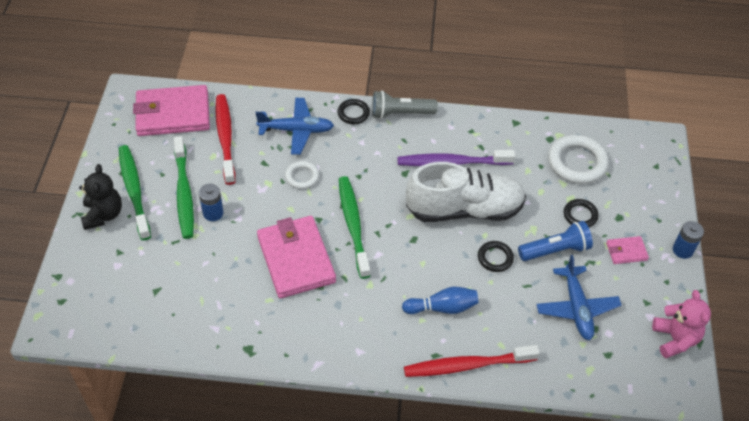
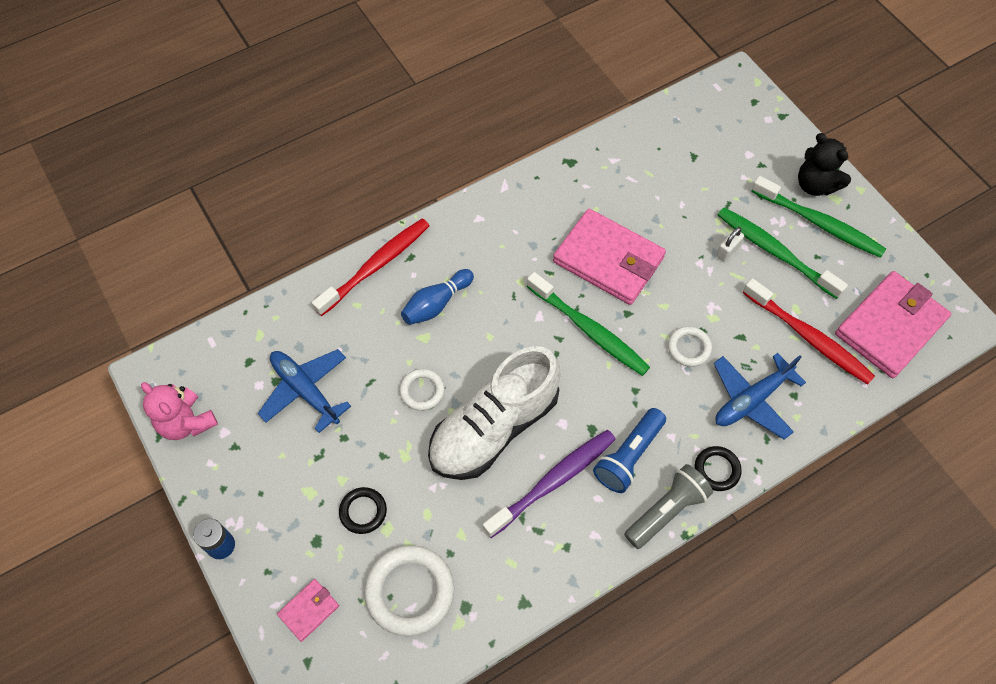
camera: 145 degrees right, 10 degrees up
blue battery [199,184,224,221] -> white padlock [716,227,744,262]
black ring [478,241,514,272] -> white ring [400,369,445,411]
blue flashlight [518,221,593,261] -> blue flashlight moved to [593,408,666,493]
pink wallet [606,236,649,264] -> pink wallet moved to [277,579,339,642]

